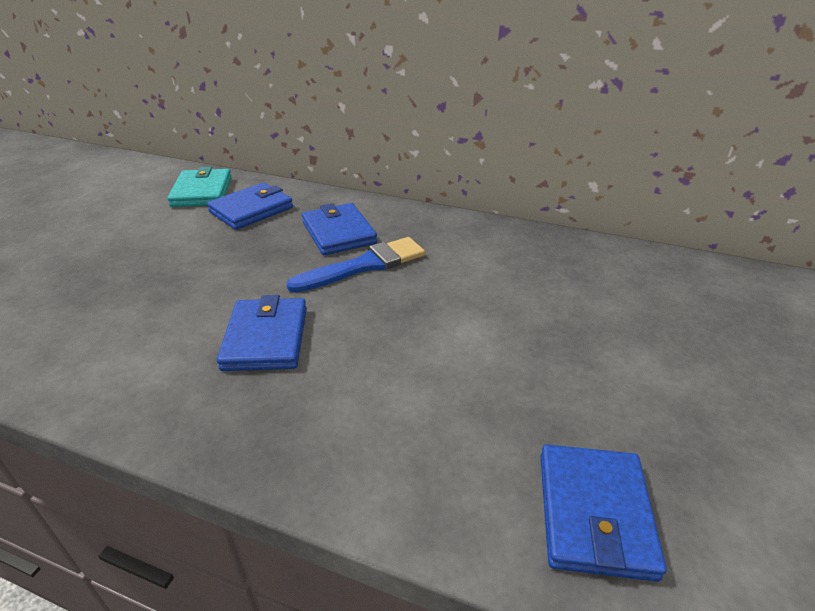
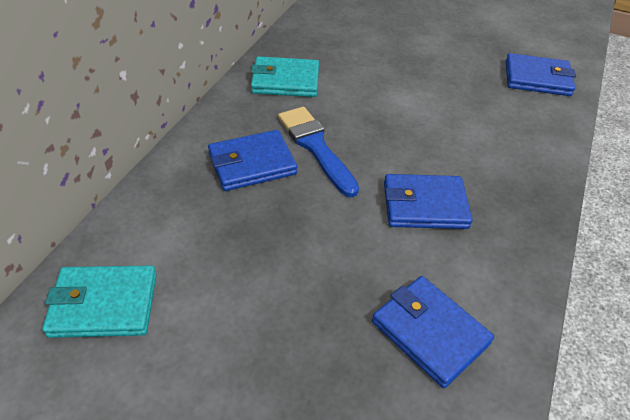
camera: 90 degrees left, 10 degrees up
blue wallet [207,183,293,230] -> blue wallet moved to [372,276,494,388]
none -> turquoise wallet [251,56,319,97]

